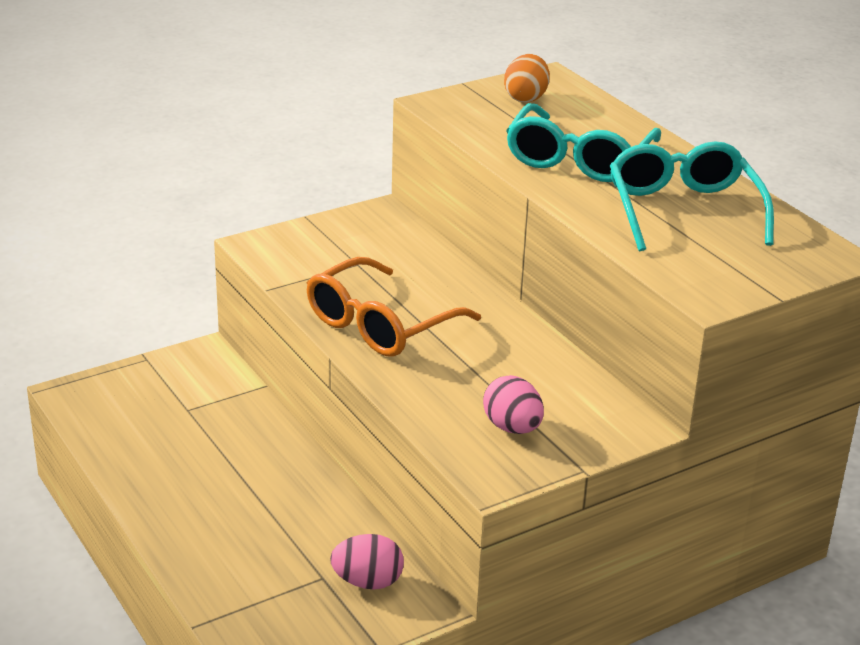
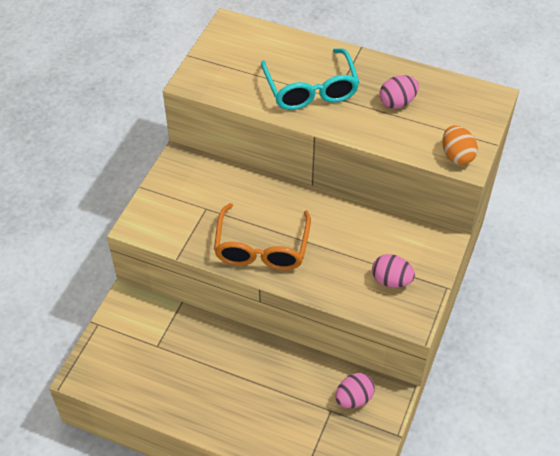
camera: 35 degrees left, 20 degrees up
orange egg [504,54,550,102] -> orange egg moved to [442,125,478,165]
turquoise glasses [610,141,774,251] -> pink egg [380,75,419,109]

